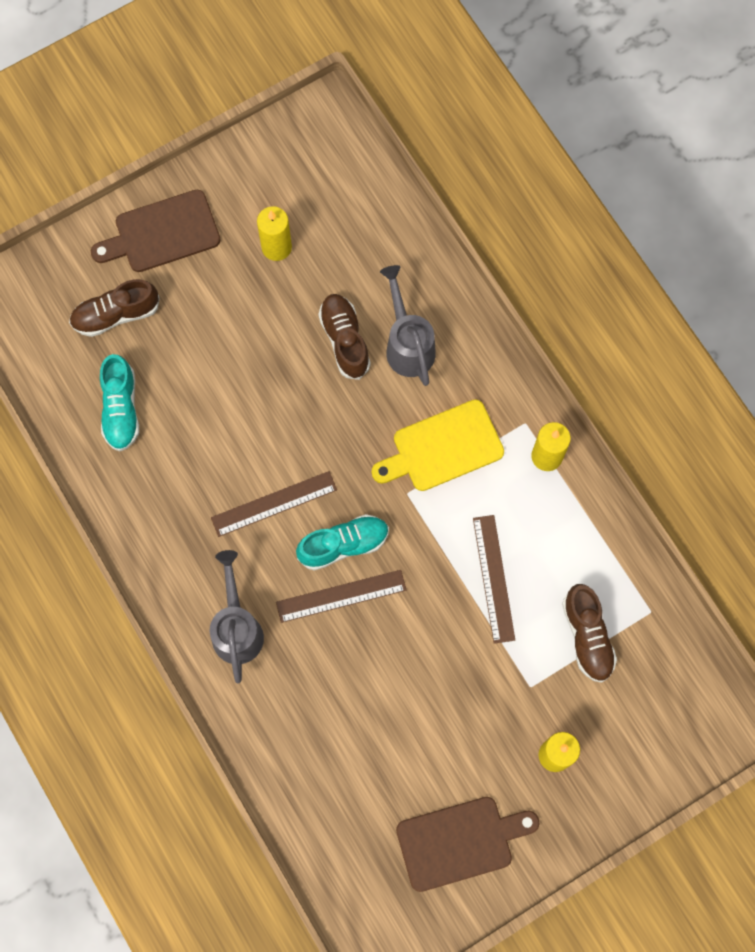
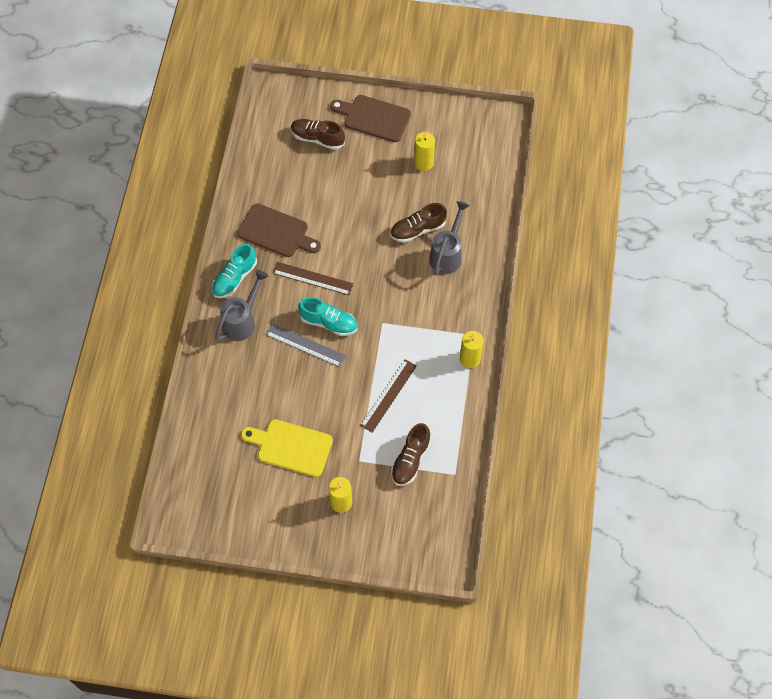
camera: 40 degrees right, 10 degrees down
turquoise shoe [100,354,139,451] -> turquoise shoe moved to [212,244,257,298]
brown ruler [276,570,406,623] -> grey ruler [265,324,346,367]
brown shoe [318,294,371,380] -> brown shoe turned 135 degrees counterclockwise [390,203,447,243]
yellow cutting board [372,400,504,491] -> yellow cutting board moved to [241,419,333,477]
brown cutting board [396,797,539,892] -> brown cutting board moved to [237,203,321,257]

